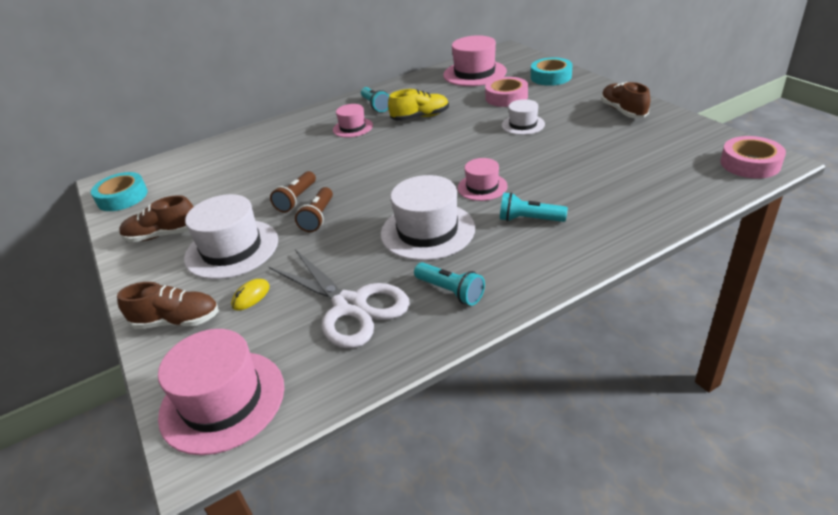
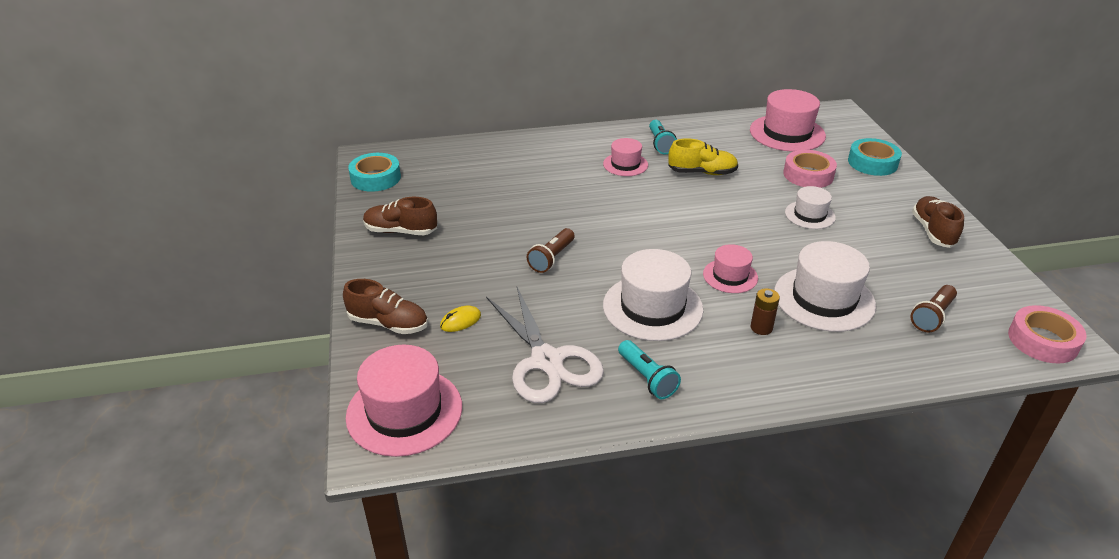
camera: 15 degrees right, 0 degrees up
white hat [184,194,278,279] -> white hat moved to [774,241,876,332]
brown flashlight [270,171,316,213] -> brown flashlight moved to [911,285,957,332]
turquoise flashlight [500,192,568,222] -> brown battery [751,288,780,335]

